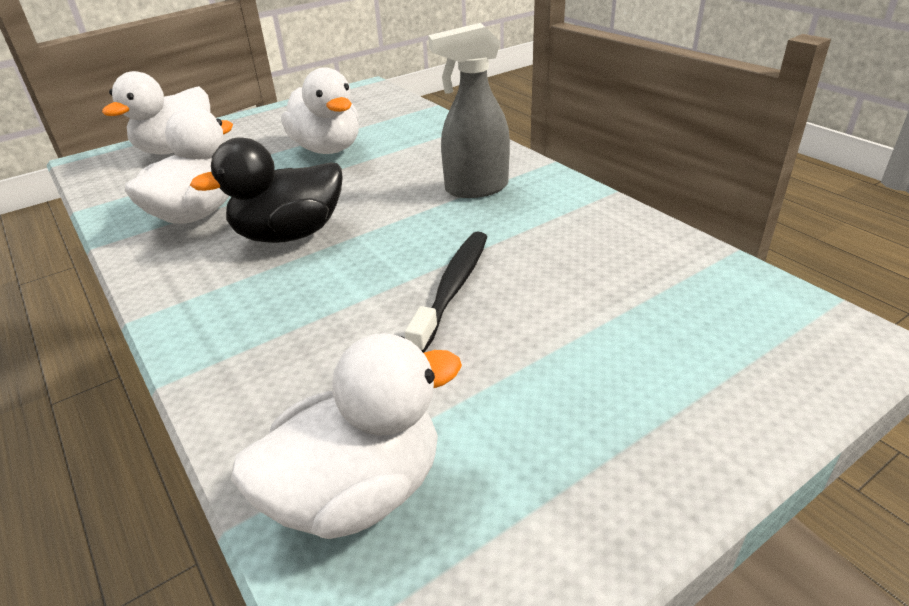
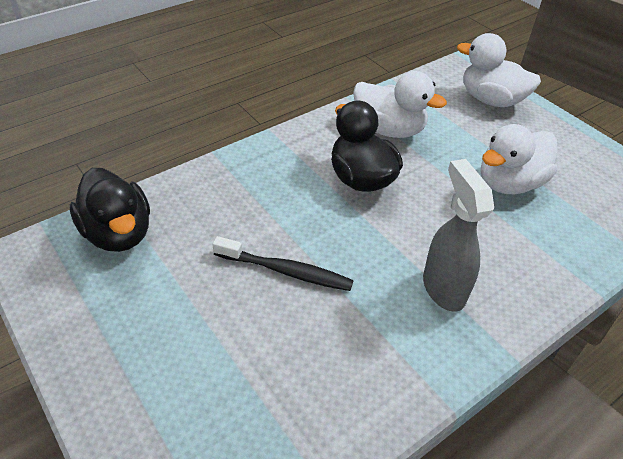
camera: 85 degrees right, 10 degrees up
white duck [231,333,462,539] -> black duck [70,168,150,252]

